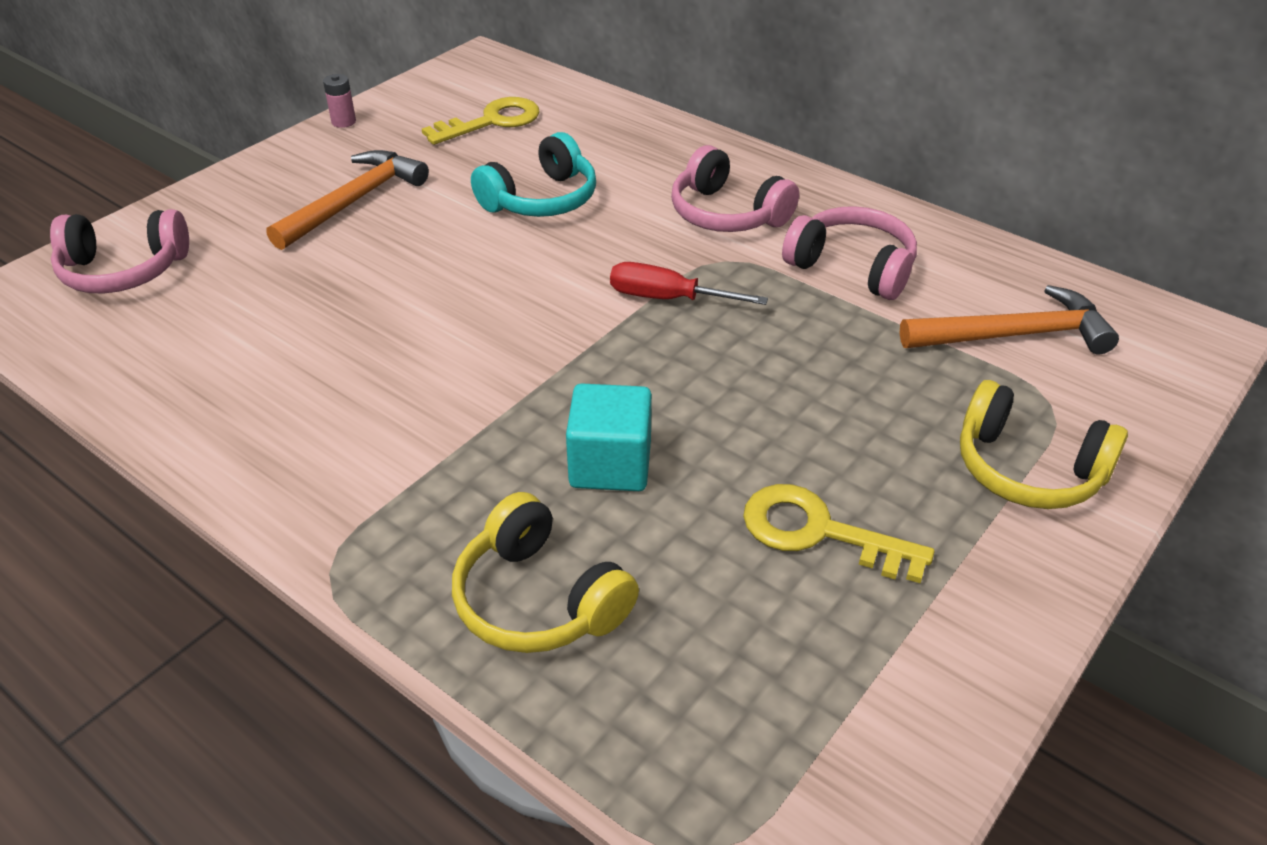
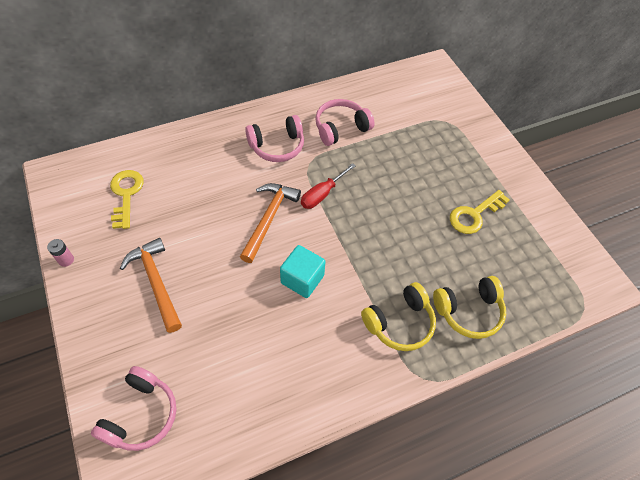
camera: 65 degrees left, 15 degrees up
turquoise headphones [471,132,596,217] -> none
turquoise cube [566,383,652,491] -> turquoise cube moved to [280,245,326,298]
orange hammer [900,285,1119,354] -> orange hammer moved to [240,183,301,263]
yellow headphones [960,380,1128,509] -> yellow headphones moved to [361,282,436,351]

